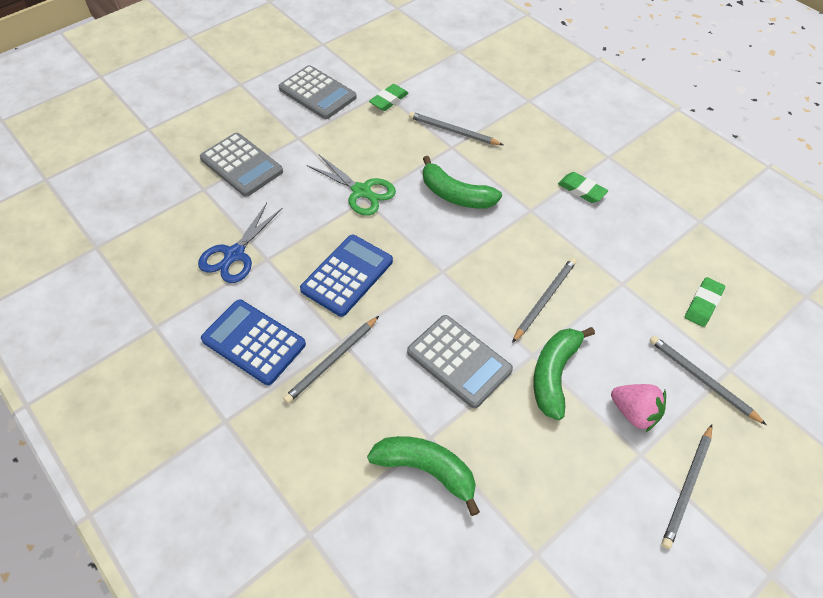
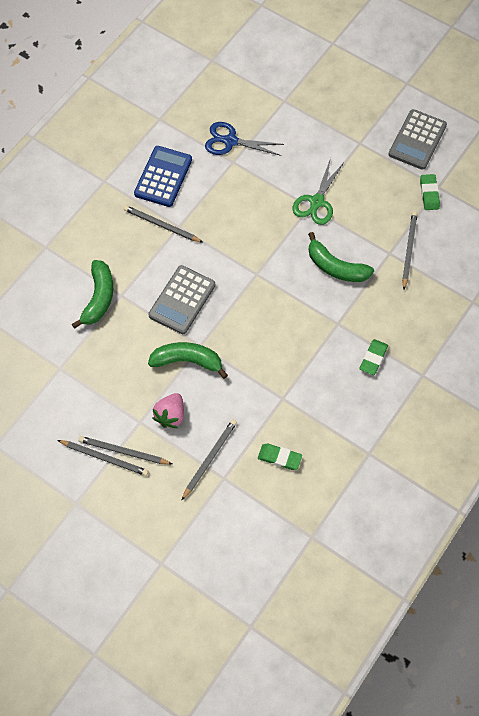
camera: 75 degrees right, 10 degrees up
grey calculator [200,133,283,197] -> none
blue calculator [300,235,393,317] -> none
green eraser [369,84,409,111] -> green eraser turned 60 degrees clockwise [420,174,440,210]
green banana [423,156,502,208] -> green banana turned 75 degrees counterclockwise [308,232,374,282]
grey pencil [512,258,576,343] -> grey pencil moved to [57,440,149,476]

